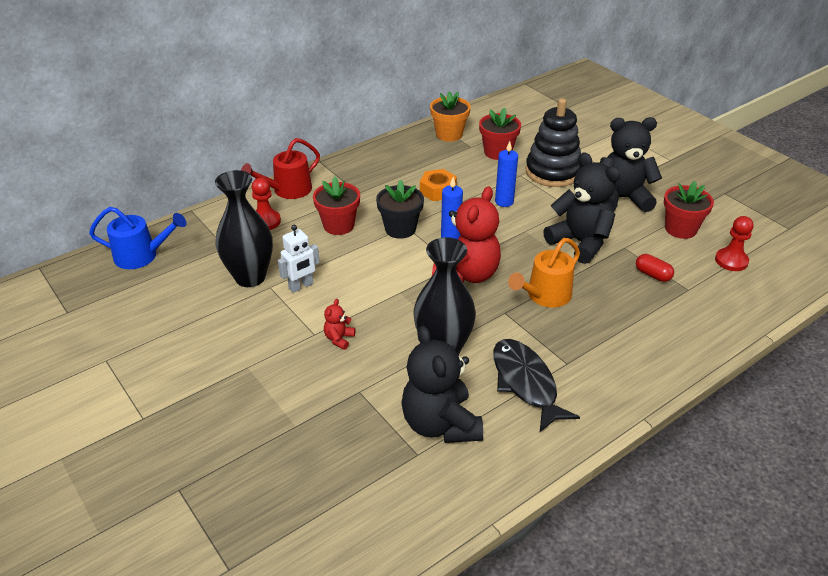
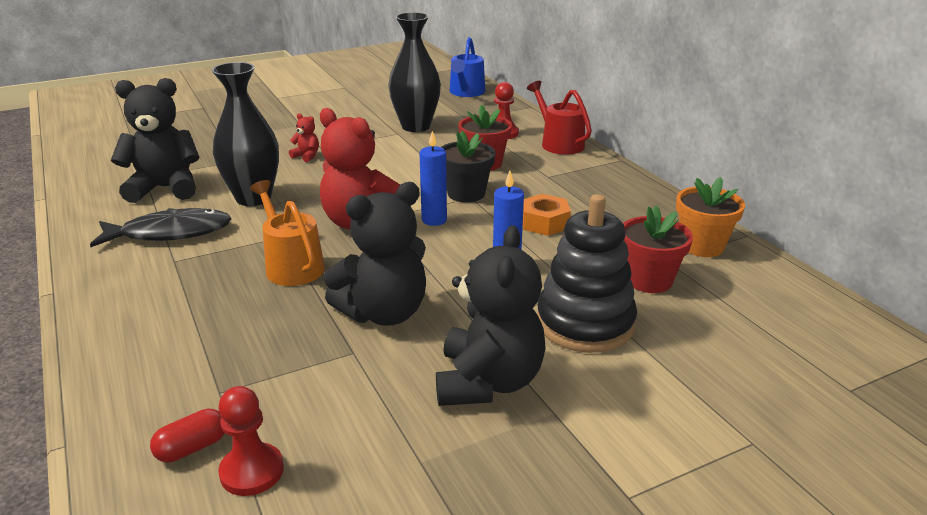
camera: 100 degrees right, 10 degrees down
white robot [278,225,320,293] -> none
red capsule [636,254,674,282] -> red capsule moved to [150,409,225,463]
red flower pot [664,181,714,239] -> none

